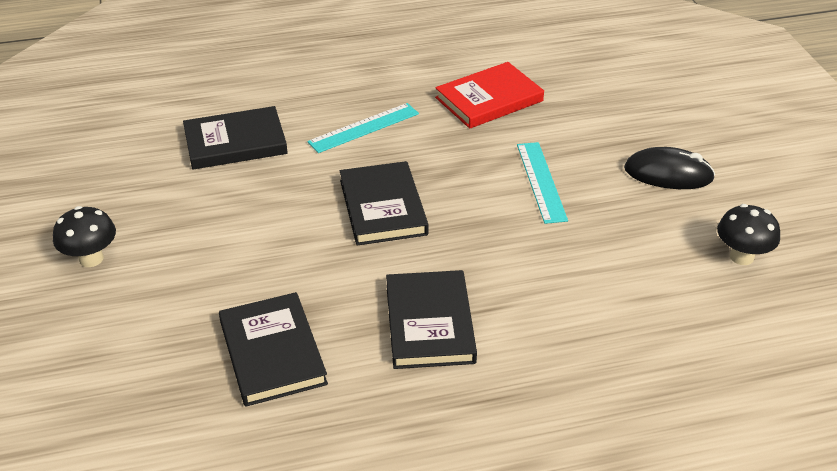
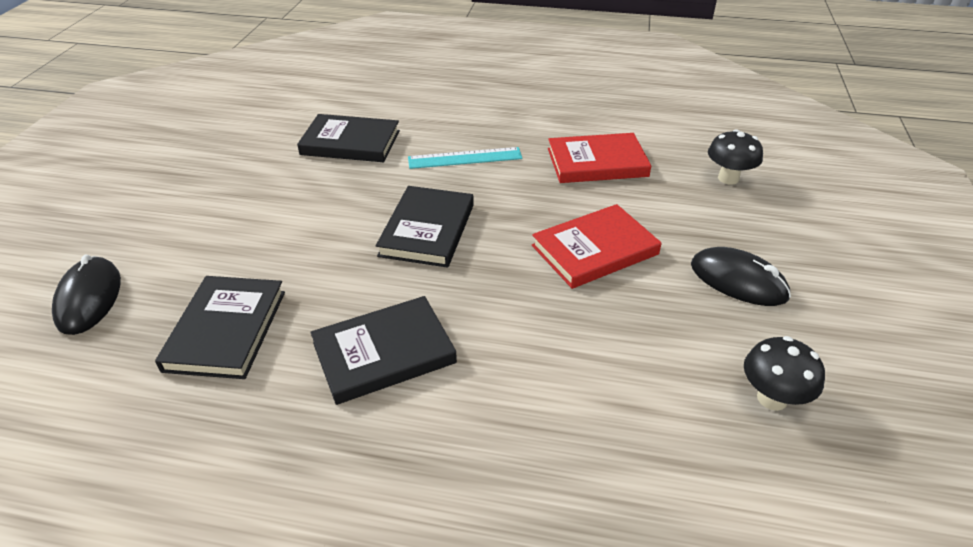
camera: 25 degrees right, 0 degrees up
black mushroom [53,206,116,267] -> black mushroom moved to [708,129,763,185]
black book [386,270,477,369] -> black book turned 45 degrees clockwise [310,296,457,405]
turquoise ruler [517,142,568,224] -> red book [532,204,661,289]
none -> black mouse [52,254,121,335]

